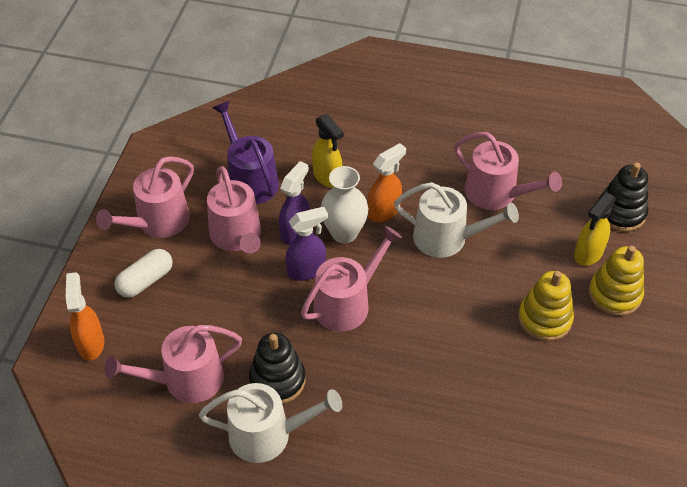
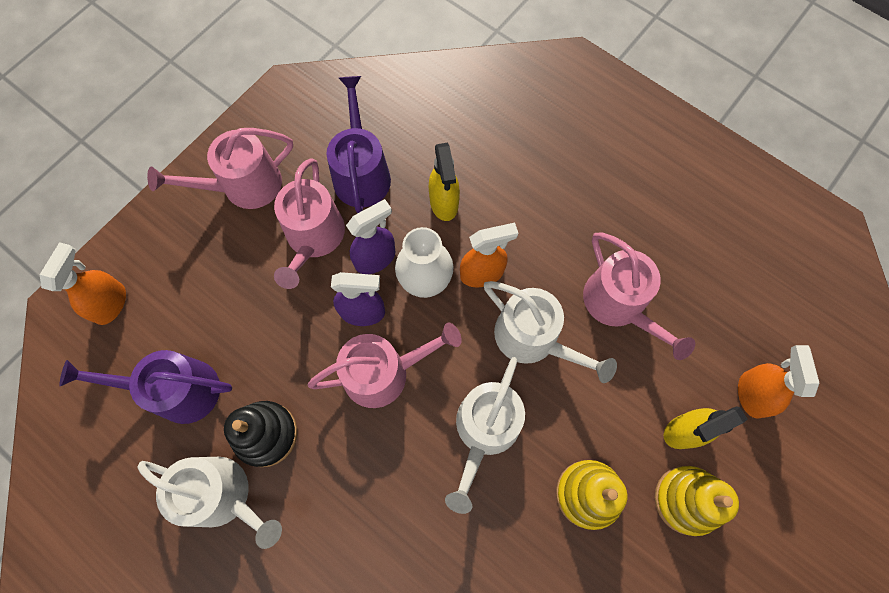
camera: 25 degrees right, 20 degrees up
pink watering can [104,325,242,403] -> purple watering can [59,350,232,424]
white capsule [114,249,173,298] -> none
black stacking toy [599,163,648,232] -> orange spray bottle [738,345,819,419]
none -> white watering can [445,357,525,514]

